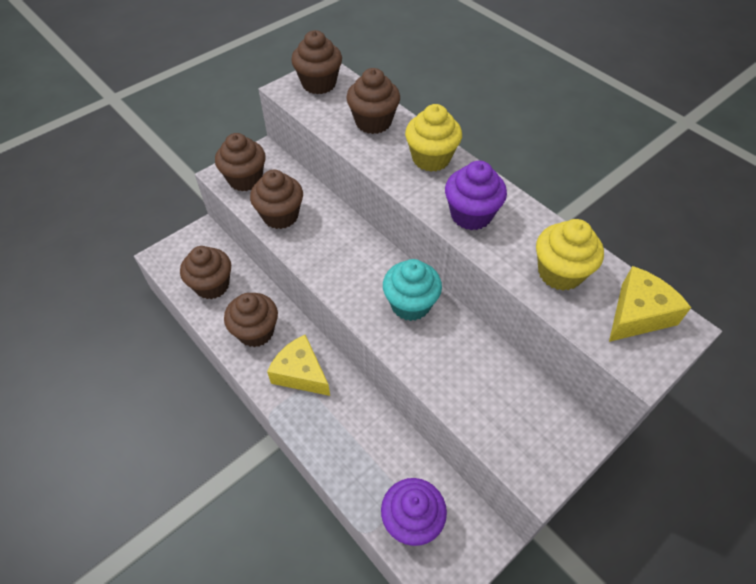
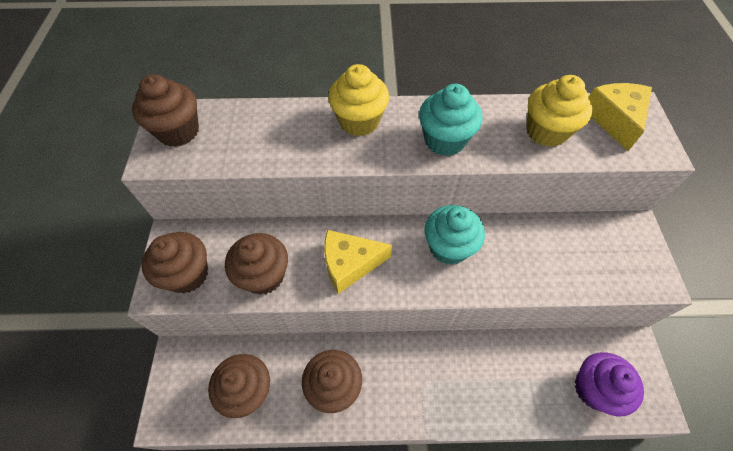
camera: 50 degrees left, 5 degrees up
yellow cheese [267,335,330,396] -> yellow cheese moved to [324,230,392,294]
brown cupcake [346,68,400,134] -> none
purple cupcake [445,160,507,230] -> turquoise cupcake [419,84,483,156]

